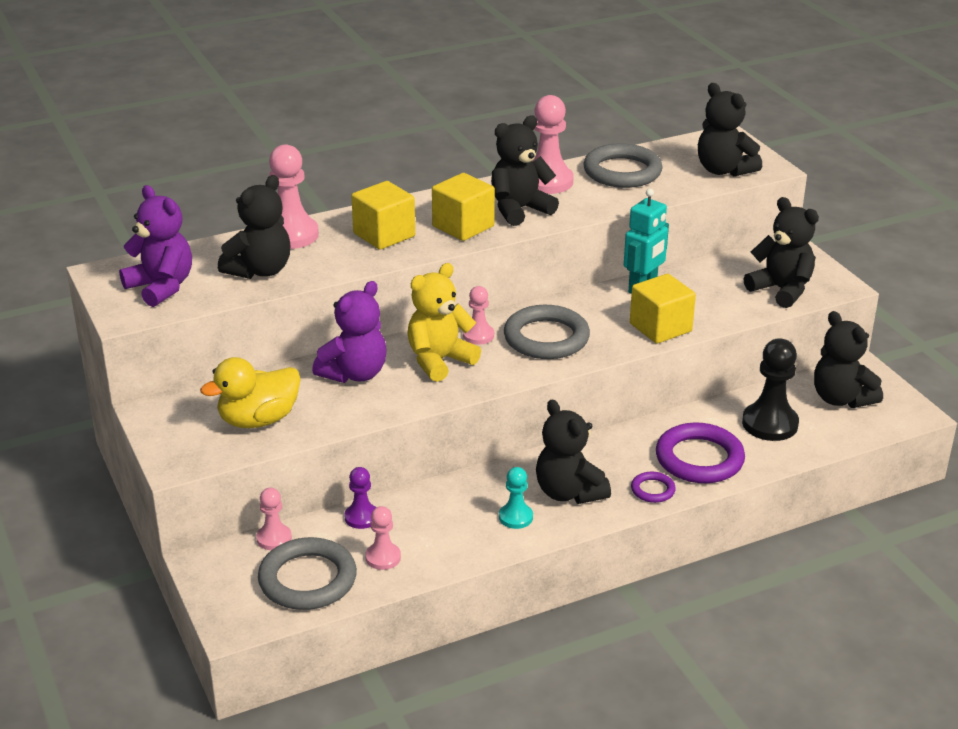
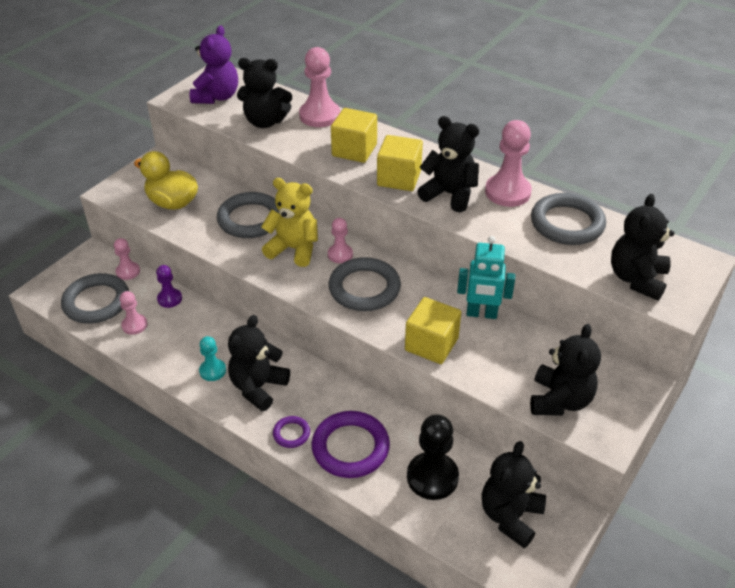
camera: 60 degrees right, 10 degrees up
purple teddy bear [312,281,386,383] -> grey ring [217,192,279,238]

